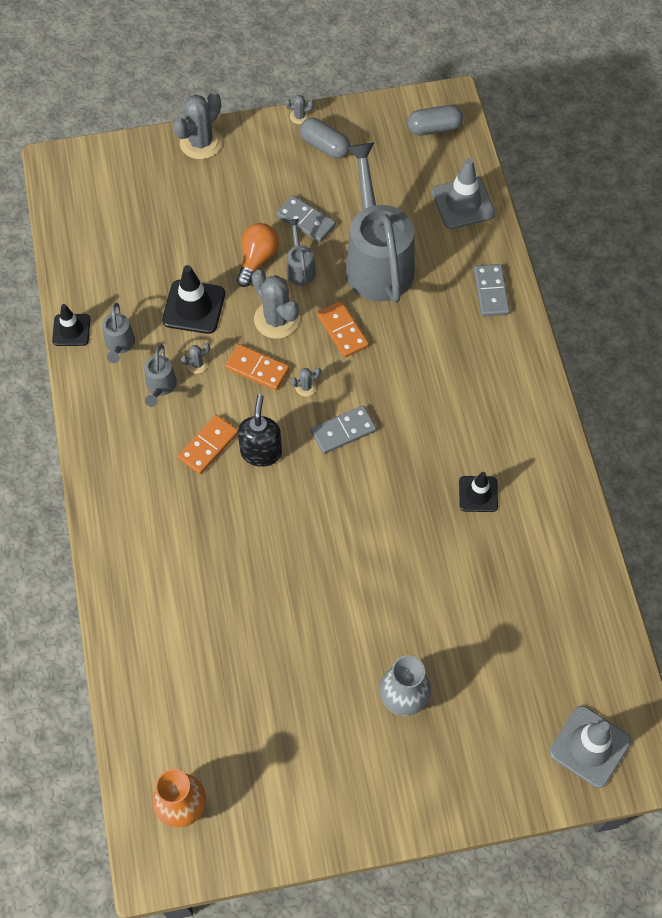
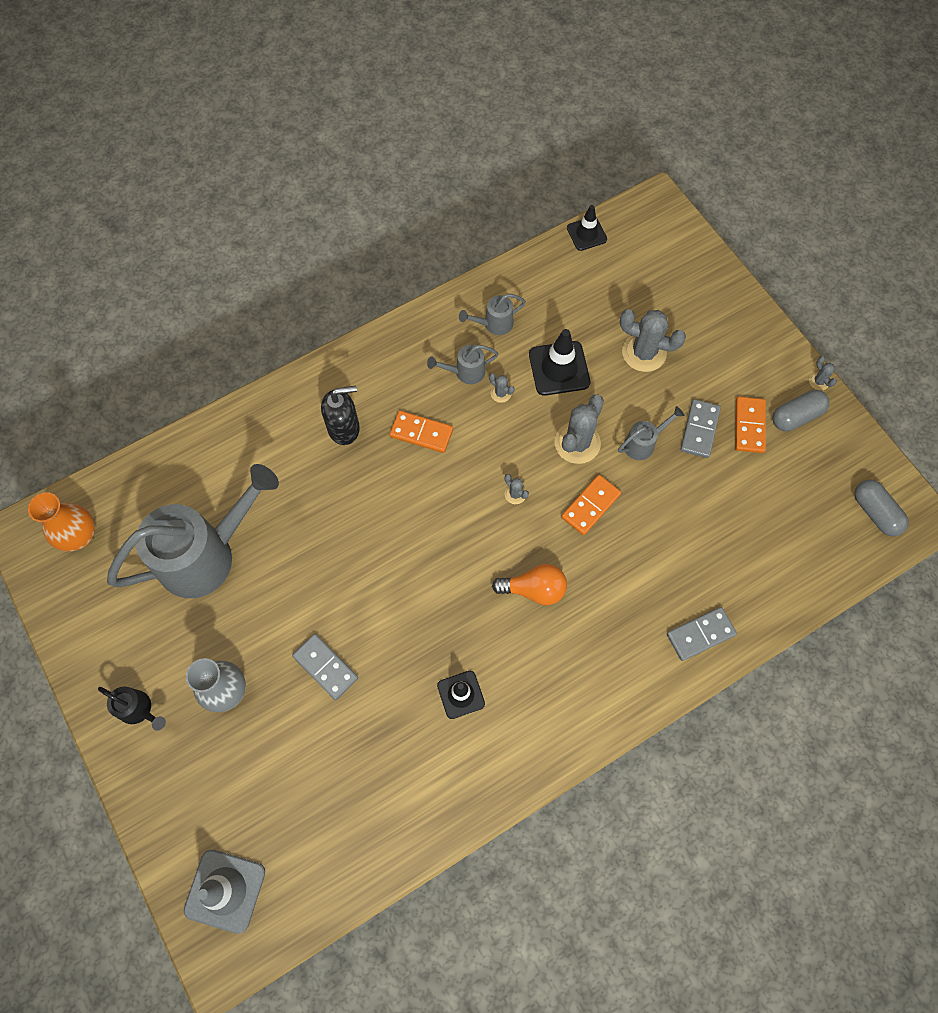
camera: 70 degrees right, 5 degrees up
black traffic cone [52,304,90,346] -> black traffic cone moved to [567,205,607,251]
grey cactus [173,92,222,159] -> grey cactus moved to [620,309,686,372]
orange domino [225,344,289,391] -> orange domino moved to [735,396,766,453]
orange light bulb [237,223,279,287] -> orange light bulb moved to [492,564,567,605]
black soap dispenser [238,394,282,467] -> black soap dispenser moved to [321,386,360,445]
grey capsule [300,118,350,159] -> grey capsule turned 45 degrees clockwise [772,390,830,431]
grey domino [311,406,377,454] -> grey domino moved to [292,634,358,700]
grey watering can [345,142,415,303] -> grey watering can moved to [107,464,279,598]
grey traffic cone [432,158,495,229] -> none
none -> black watering can [98,687,166,731]

